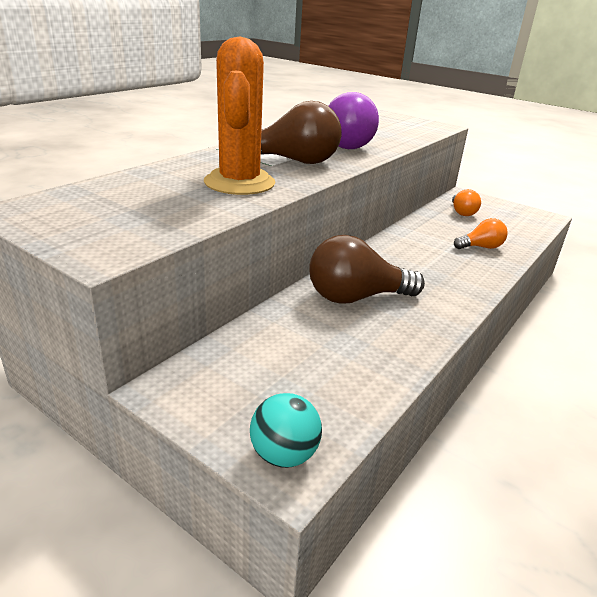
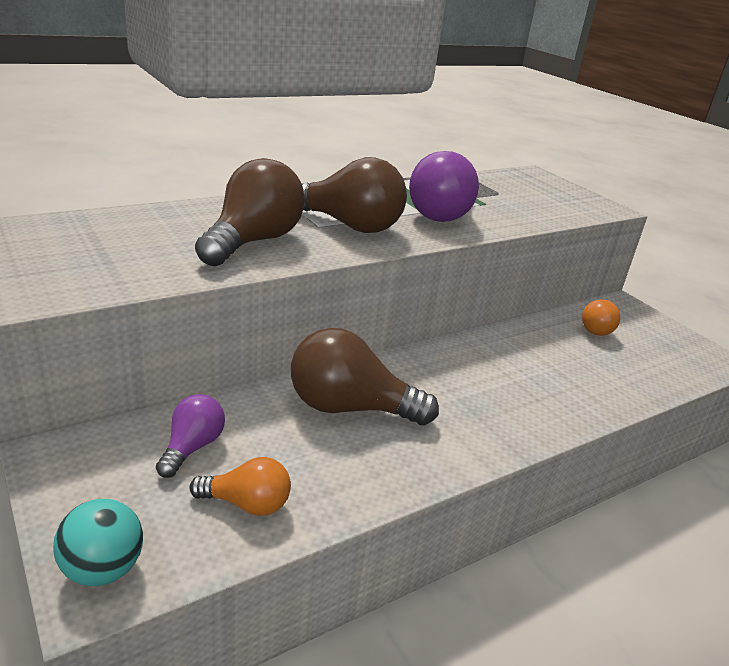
camera: 20 degrees right, 0 degrees up
orange cactus [204,37,275,195] -> brown light bulb [195,158,305,266]
orange light bulb [454,218,508,249] -> orange light bulb moved to [189,457,291,516]
none -> purple light bulb [156,394,225,478]

